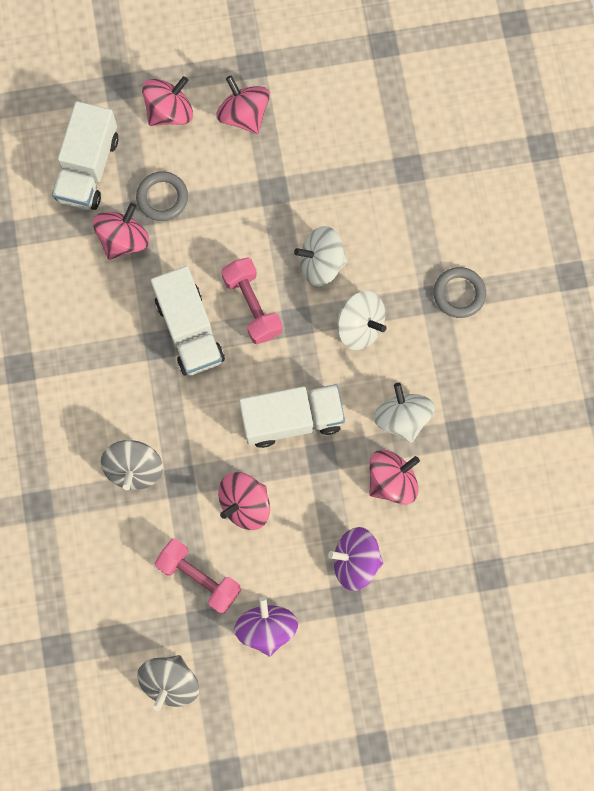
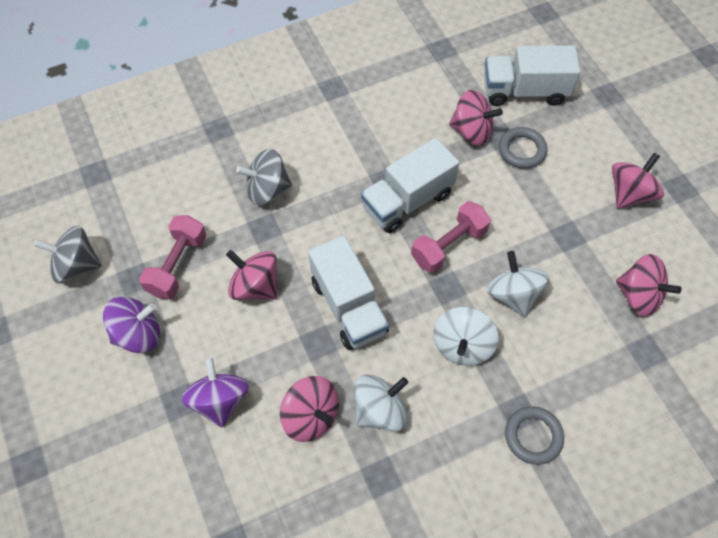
camera: 75 degrees right, 15 degrees down
pink spinning top [142,76,193,126] -> pink spinning top moved to [616,254,681,317]

